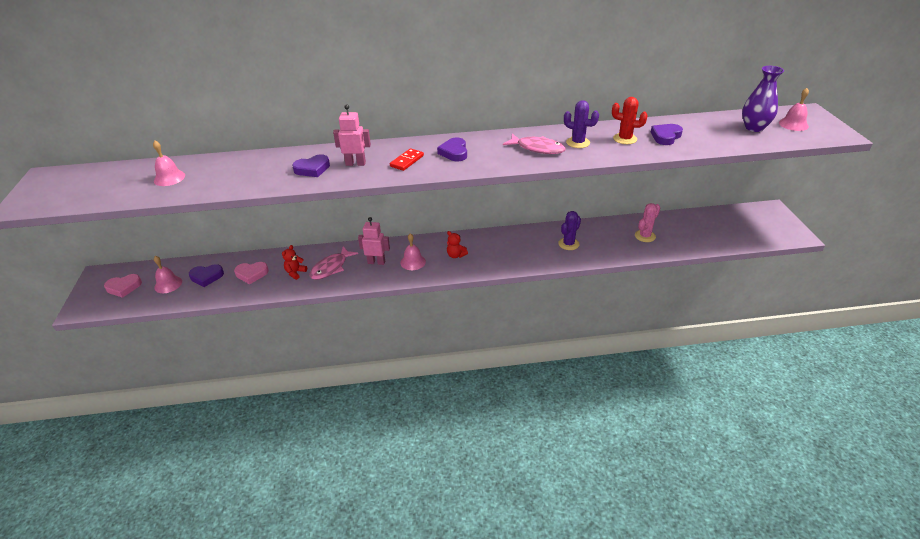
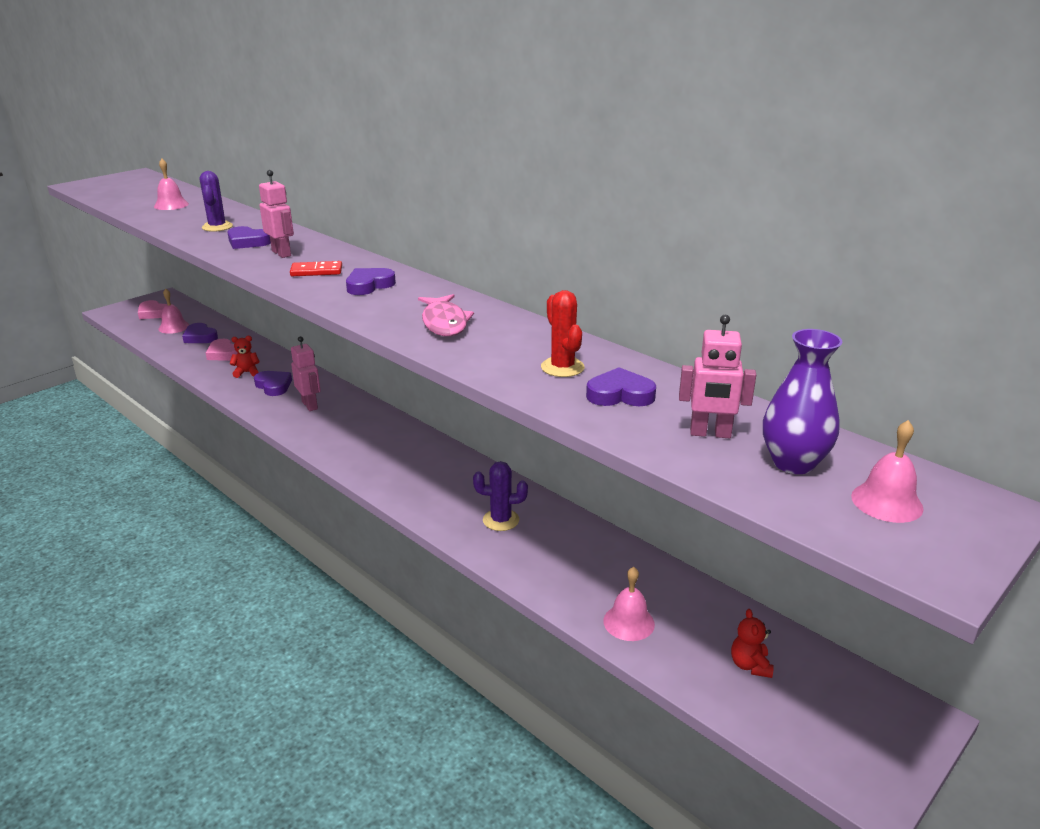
camera: 50 degrees right, 10 degrees down
pink fish [309,246,358,280] -> purple heart [254,371,292,396]
pink bell [400,233,426,270] -> pink bell moved to [603,567,655,641]
red teddy bear [447,231,468,258] -> red teddy bear moved to [731,609,774,678]
purple cactus [564,100,599,148] -> purple cactus moved to [200,171,233,232]
pink cactus [635,203,660,242] -> none
none -> pink robot [679,315,756,438]

